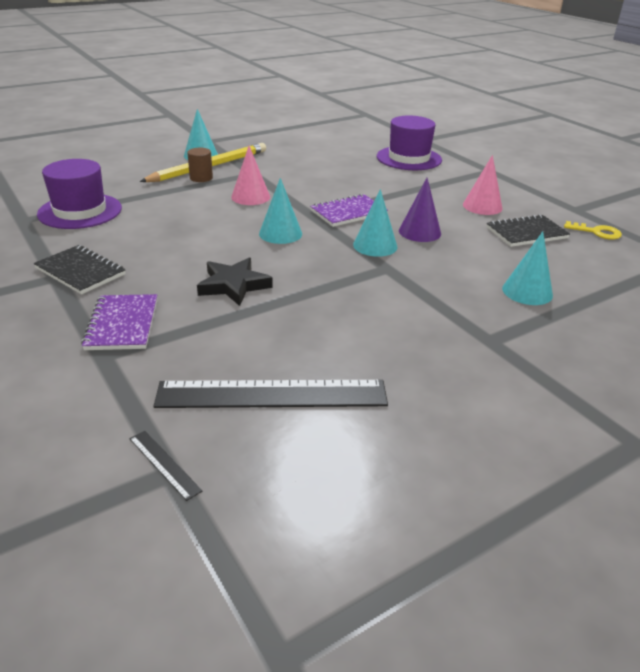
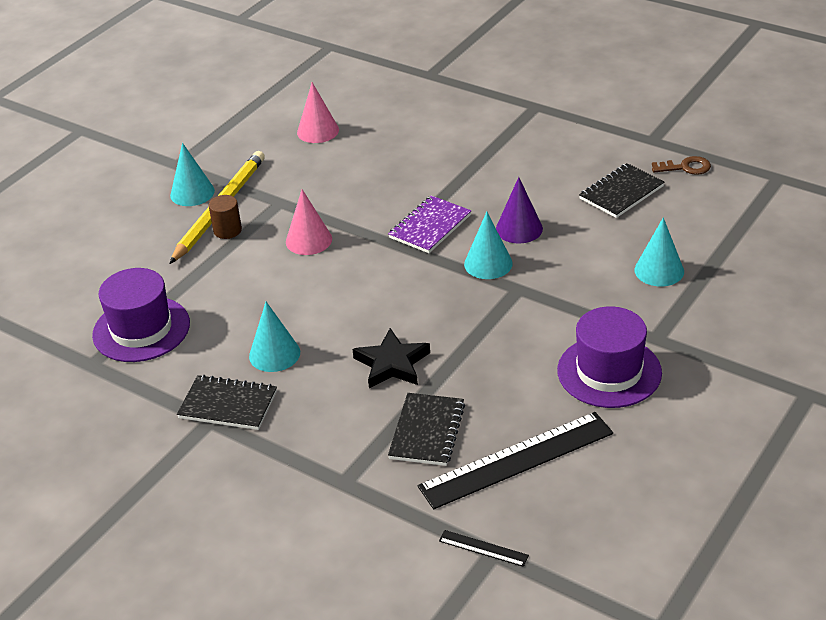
camera: 20 degrees left, 5 degrees up
purple notebook [81,294,157,350] -> none
turquoise cone [259,178,302,244] -> turquoise cone moved to [249,302,300,372]
purple hat [377,116,442,170] -> purple hat moved to [557,306,662,408]
pink cone [463,155,503,215] -> pink cone moved to [297,82,339,143]
yellow key [564,221,622,240] -> brown key [652,156,711,175]
none -> black notebook [388,393,465,466]

